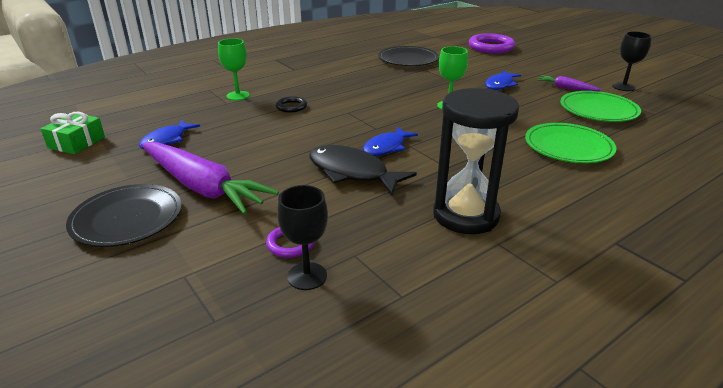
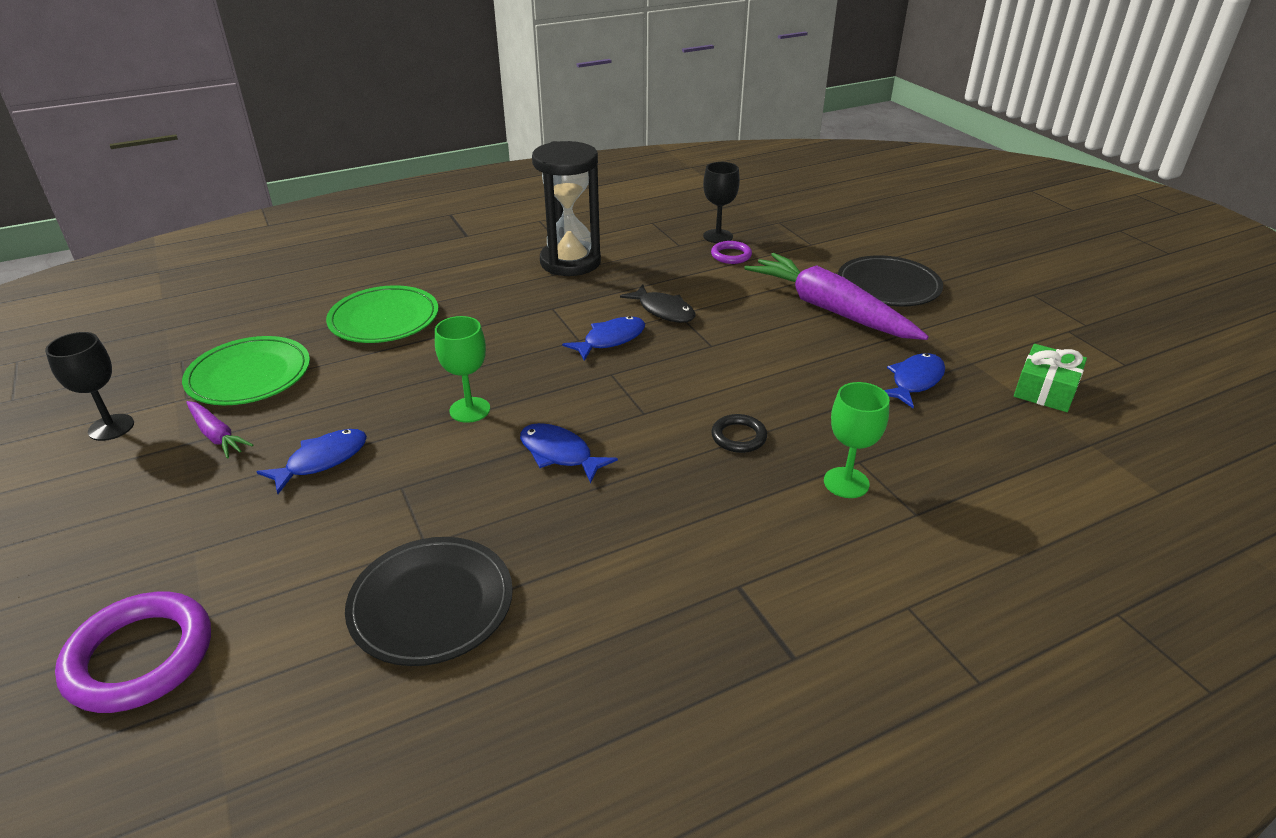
camera: 170 degrees left, 5 degrees up
black fish [309,145,417,195] -> black fish [620,285,695,323], size x0.66
none -> blue fish [520,423,618,483]

